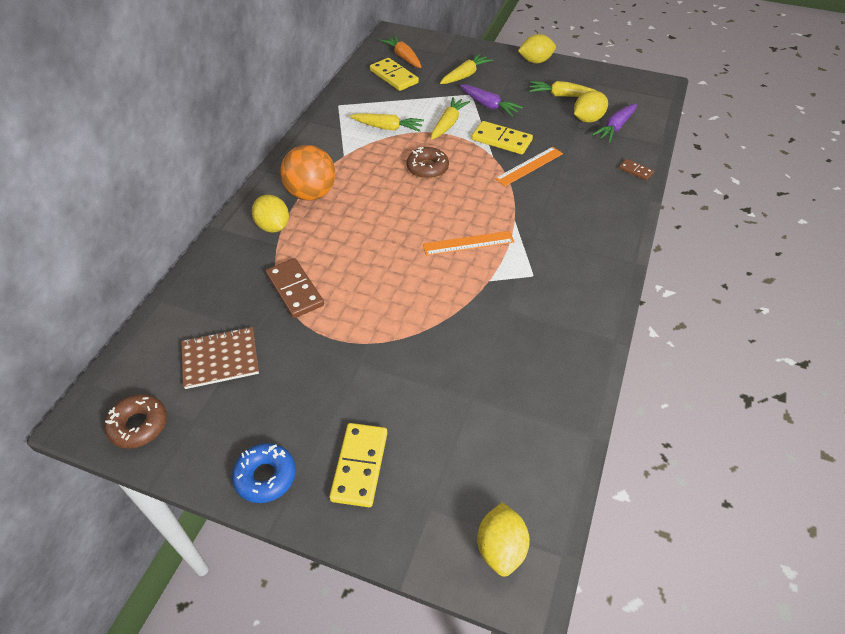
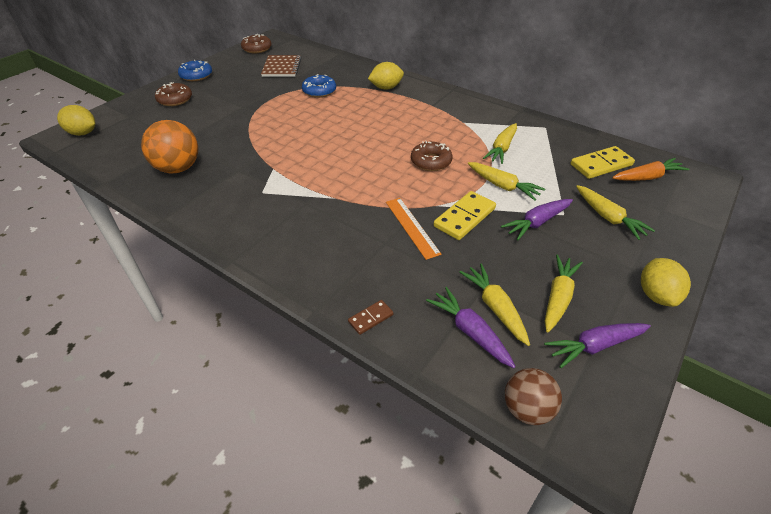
camera: 105 degrees right, 5 degrees down
brown domino [265,258,324,318] -> blue donut [302,74,336,97]
orange ball [280,145,335,201] -> orange ball moved to [141,120,198,174]
yellow domino [329,423,387,507] -> brown donut [155,82,192,106]
orange ruler [423,231,514,256] -> none
yellow lemon [574,91,608,123] -> yellow carrot [459,263,530,346]
none -> brown ball [505,368,562,425]
none -> purple carrot [544,323,651,368]

